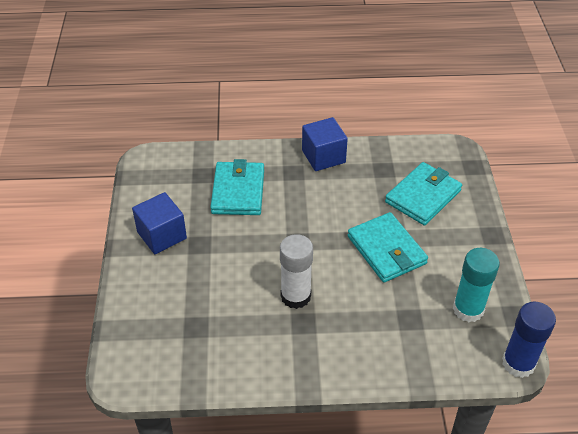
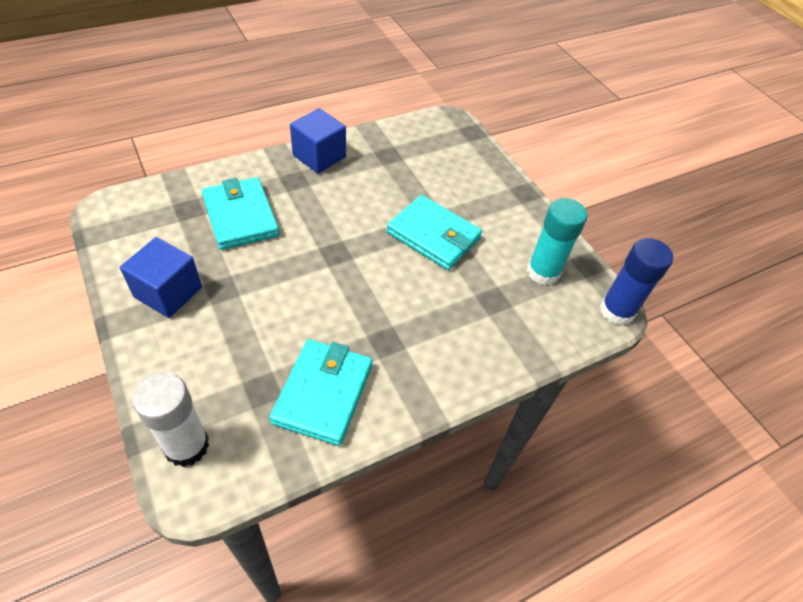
camera: 30 degrees left, 5 degrees up
white glue stick [280,234,313,309] -> white glue stick moved to [132,372,209,467]
turquoise wallet [385,162,462,226] -> turquoise wallet moved to [269,339,372,446]

